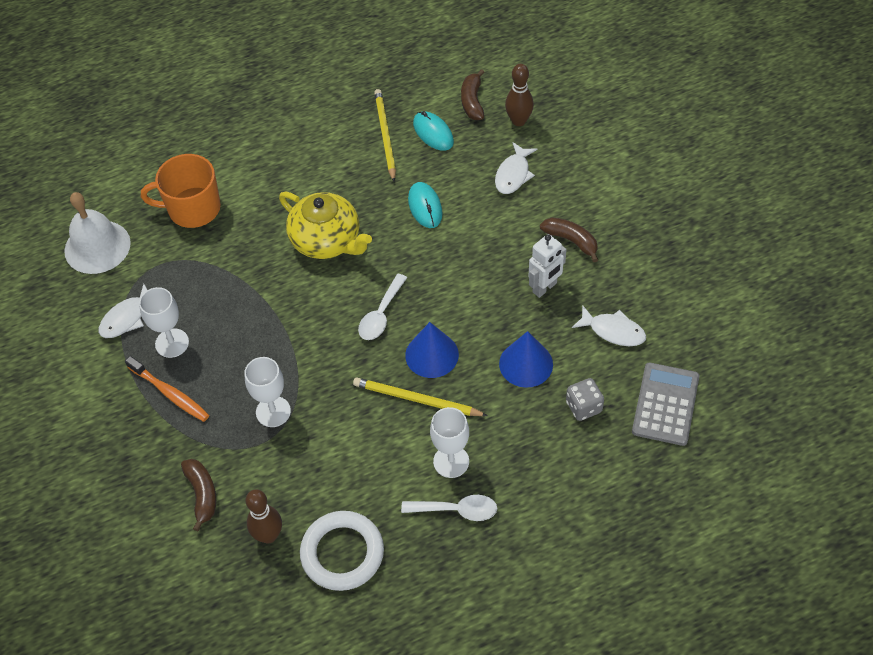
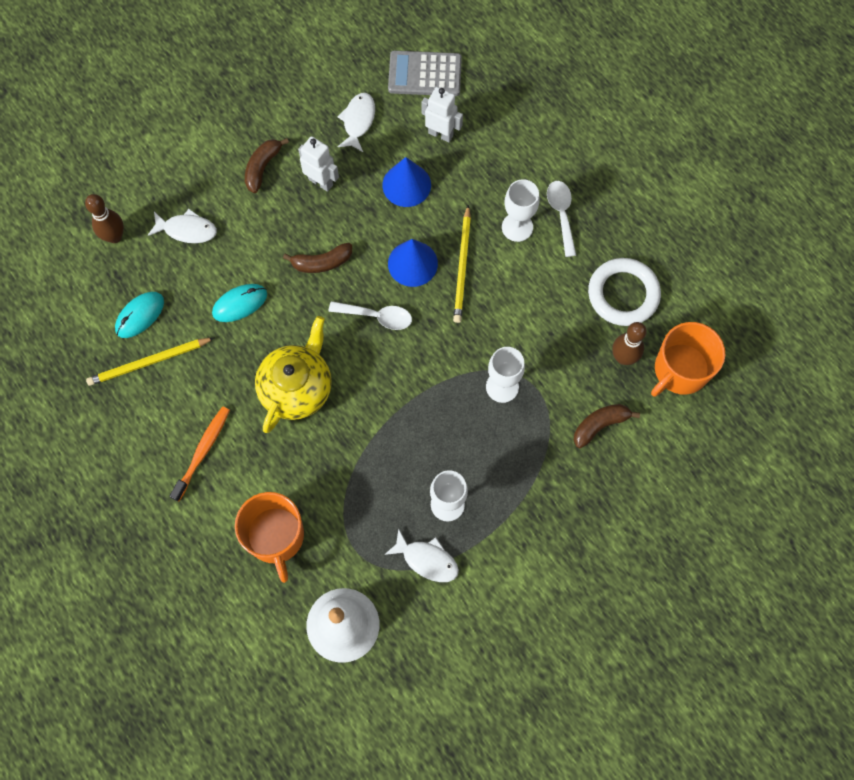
camera: 105 degrees left, 15 degrees up
orange toothbrush [125,356,209,422] -> orange toothbrush moved to [170,406,230,501]
brown banana [461,69,485,120] -> brown banana moved to [283,243,352,273]
grey dice [566,378,604,421] -> white robot [421,87,463,142]
none -> orange mug [651,322,725,397]

